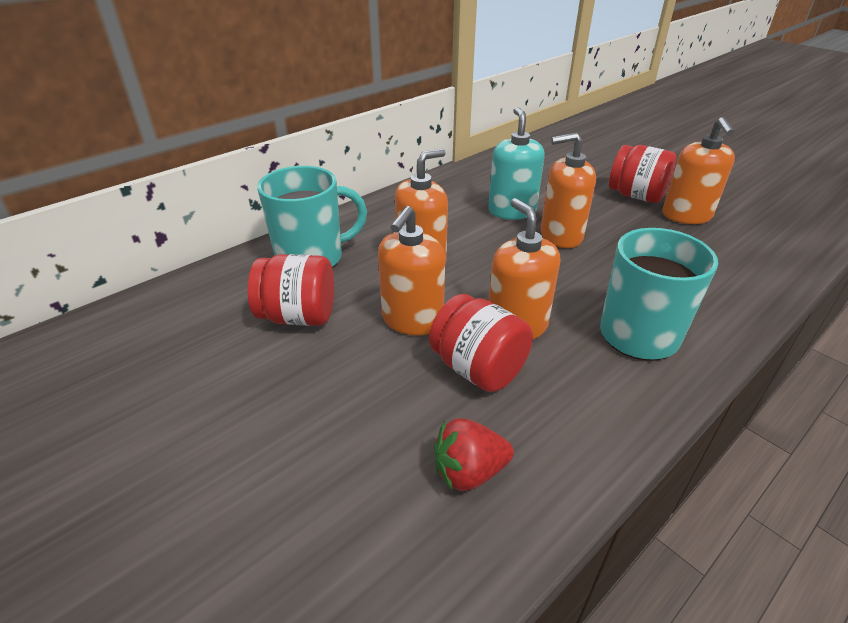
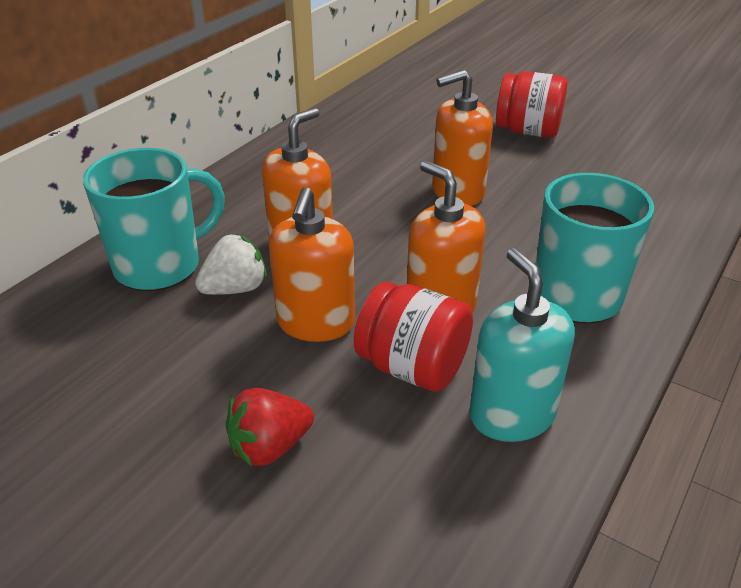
camera: 15 degrees left, 0 degrees up
red jar [248,254,334,326] -> none
red strawberry [434,418,514,491] -> red strawberry moved to [226,388,314,467]
turquoise soap dispenser [488,107,545,220] -> turquoise soap dispenser moved to [470,248,575,442]
orange soap dispenser [663,117,735,224] -> none
none -> white strawberry [195,234,267,295]

